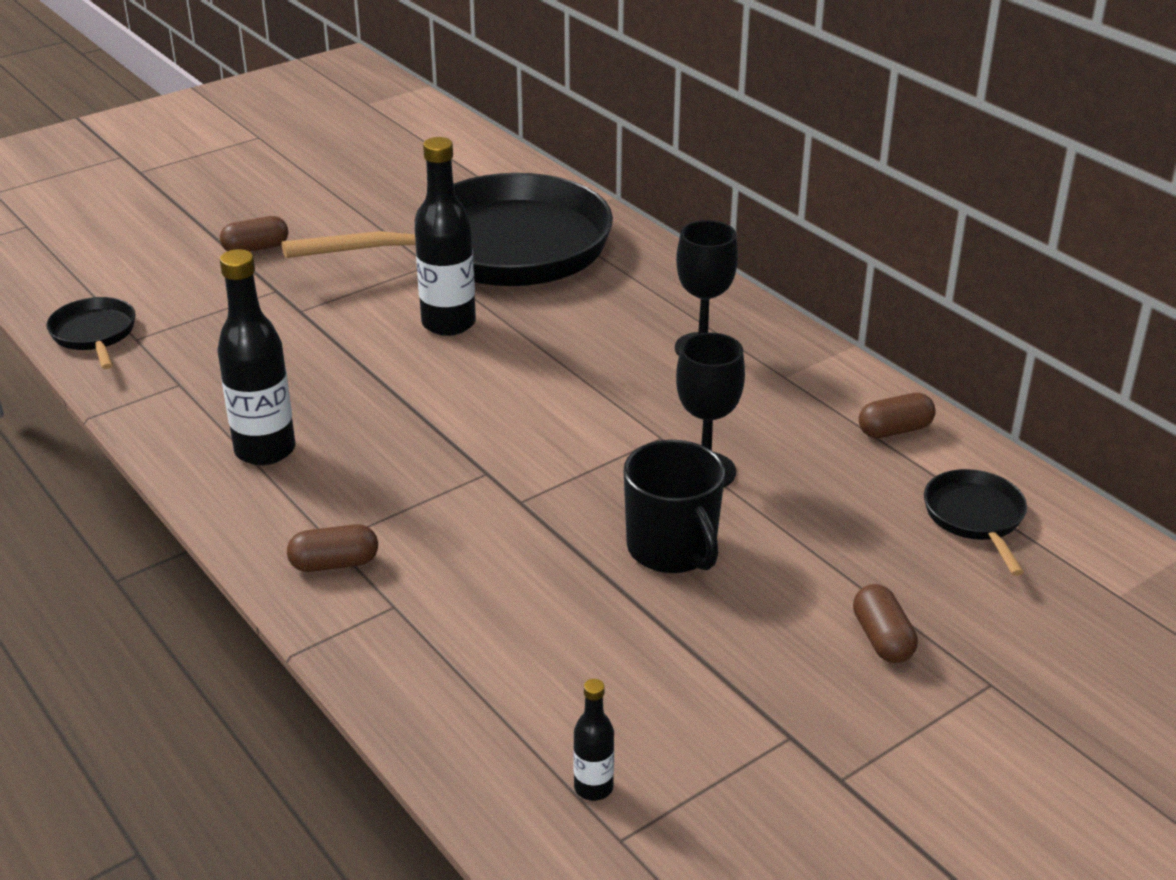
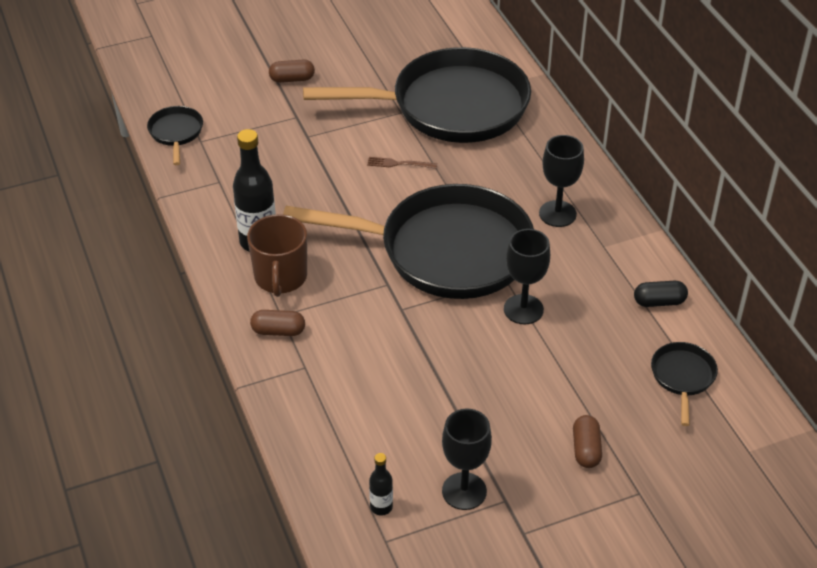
camera: 15 degrees right, 10 degrees up
black bottle [415,137,476,336] -> brown fork [367,157,437,169]
black mug [624,440,725,573] -> none
brown capsule [859,393,935,438] -> black capsule [634,281,688,307]
none -> brown mug [247,214,307,297]
none -> black pan [283,184,534,299]
none -> black goblet [442,409,492,510]

